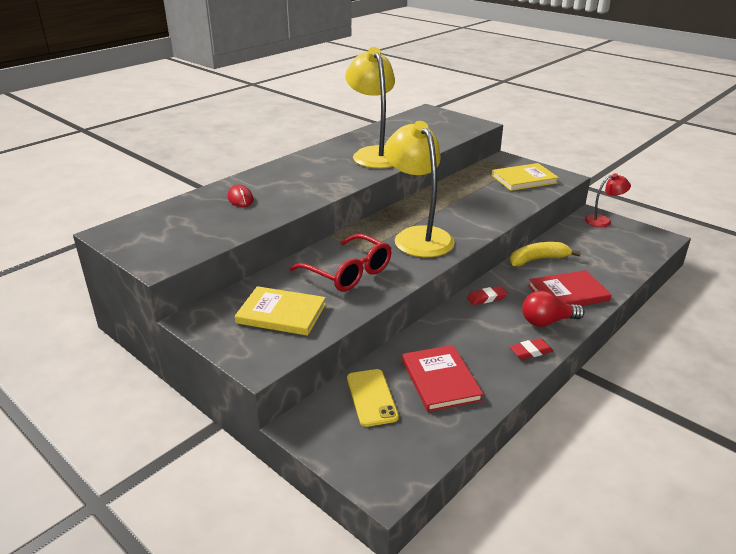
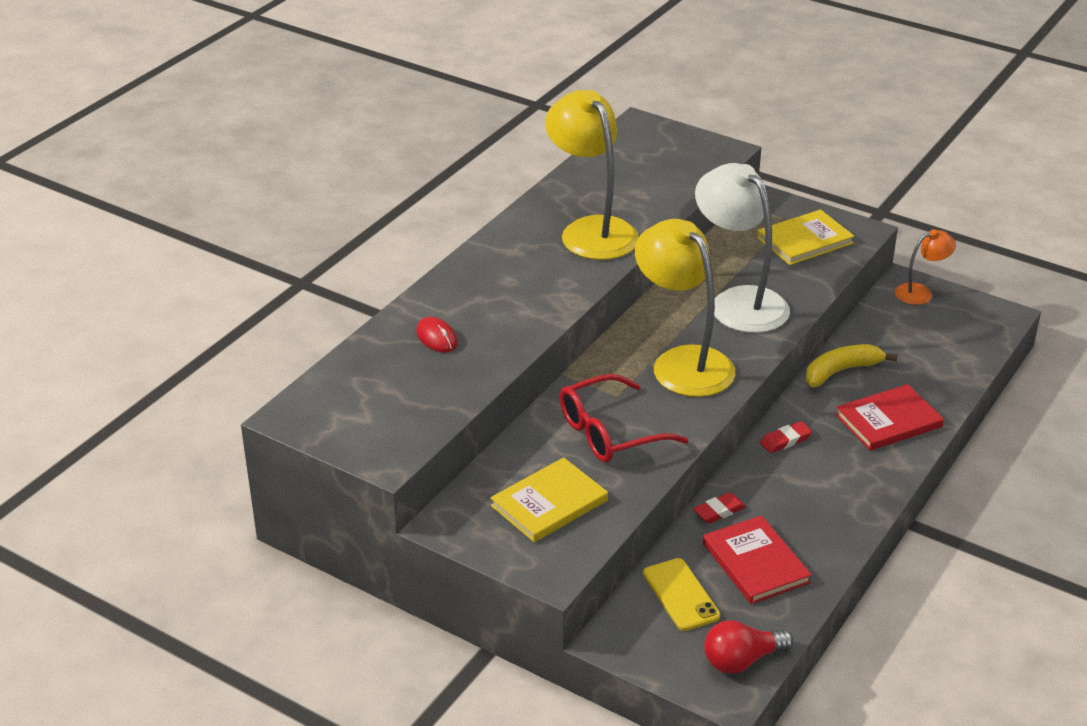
camera: 10 degrees left, 5 degrees up
yellow book [235,286,326,336] -> yellow book turned 45 degrees counterclockwise [490,457,608,542]
red glasses [289,234,391,292] -> red glasses turned 120 degrees clockwise [560,374,689,463]
red eraser [510,338,553,360] -> red eraser moved to [693,492,746,523]
red light bulb [522,291,585,327] -> red light bulb moved to [704,620,793,674]
red lamp [585,173,631,227] -> orange lamp [895,229,956,305]
none -> white lamp [695,163,790,333]

